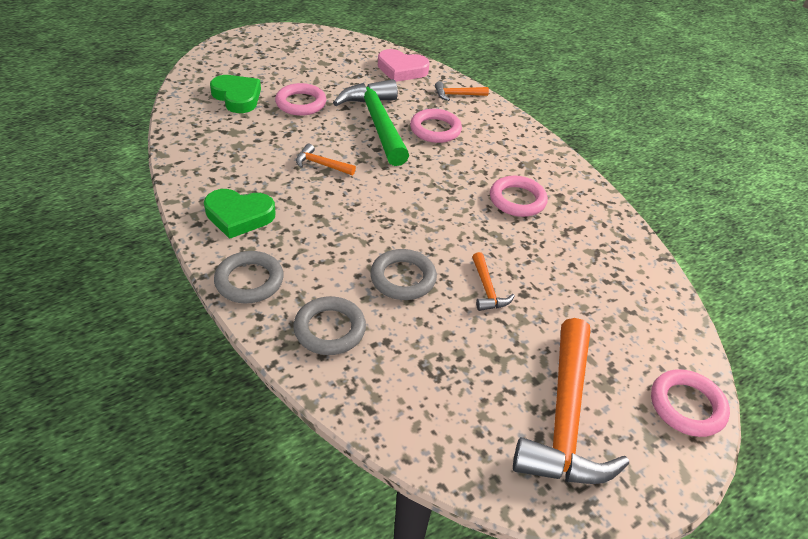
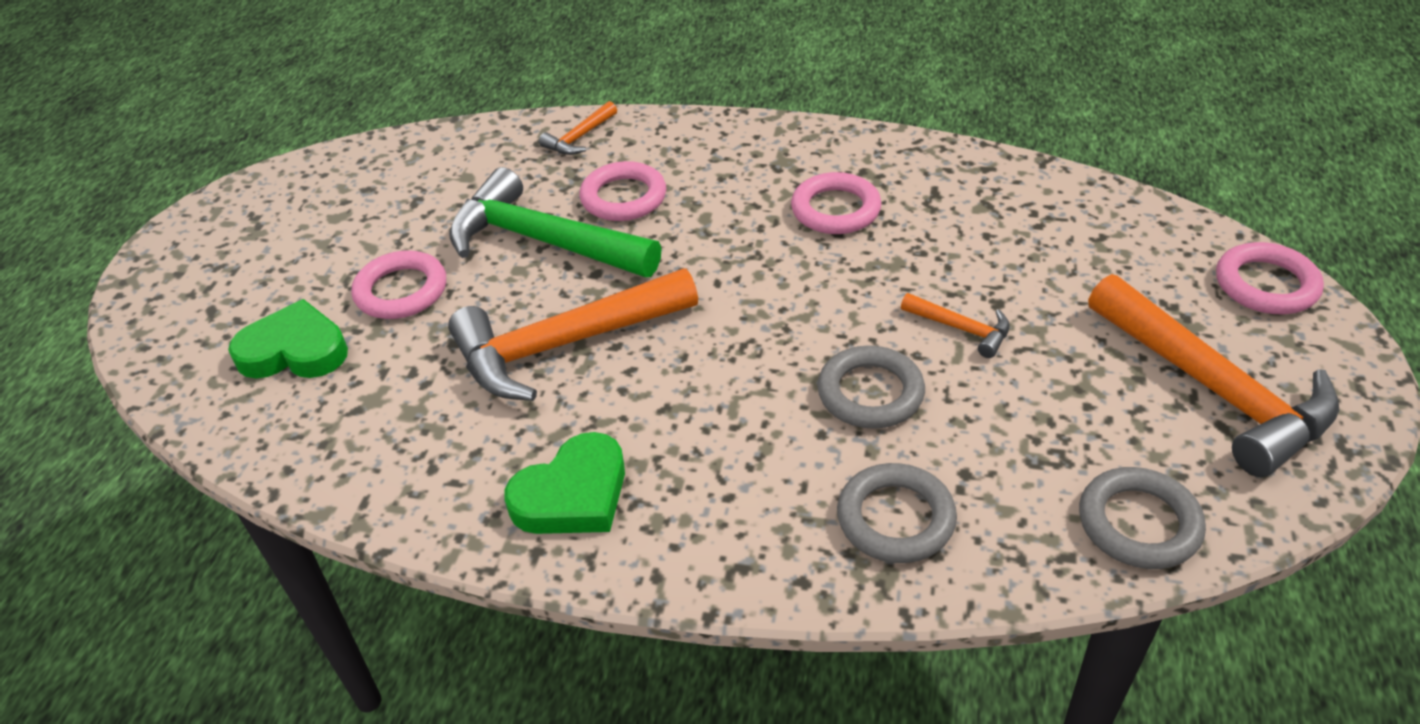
camera: 40 degrees left, 0 degrees up
grey ring [214,251,284,304] -> grey ring moved to [1079,467,1206,569]
orange hammer [296,144,356,175] -> orange hammer [448,268,698,401], size x2.23
pink heart [378,49,430,82] -> none

